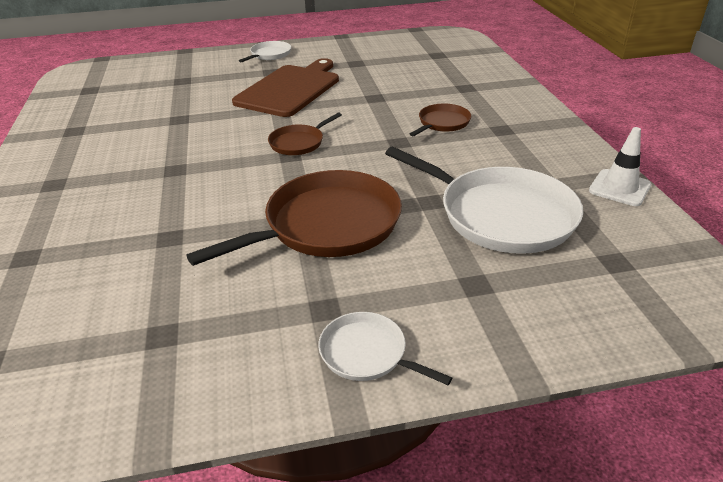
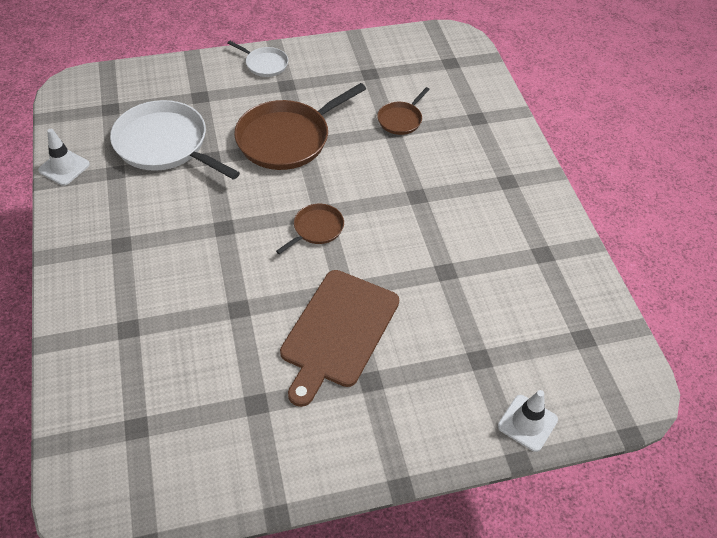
camera: 175 degrees right, 15 degrees up
white pan [239,41,291,62] -> none
brown pan [410,104,471,136] -> brown pan moved to [377,87,430,135]
none -> white traffic cone [498,390,558,452]

